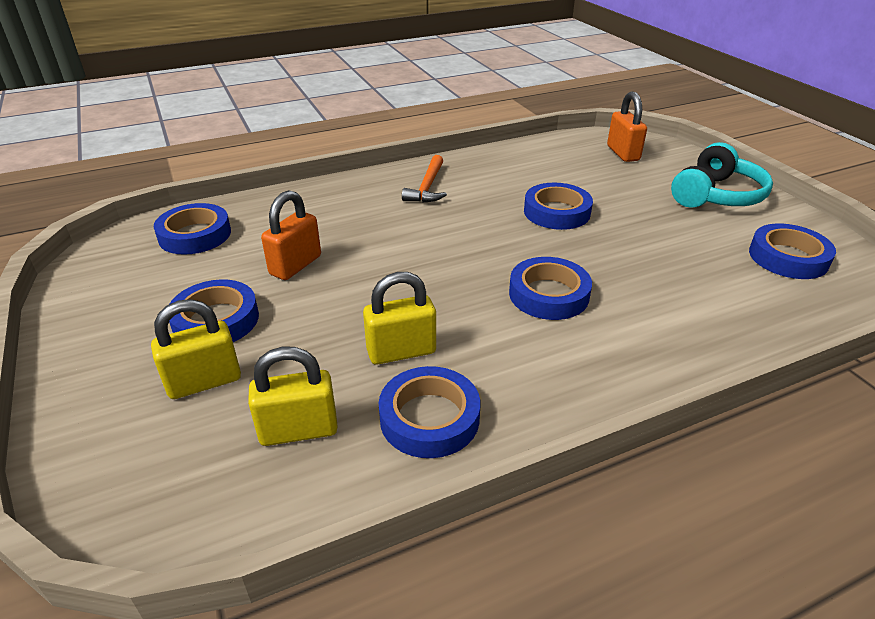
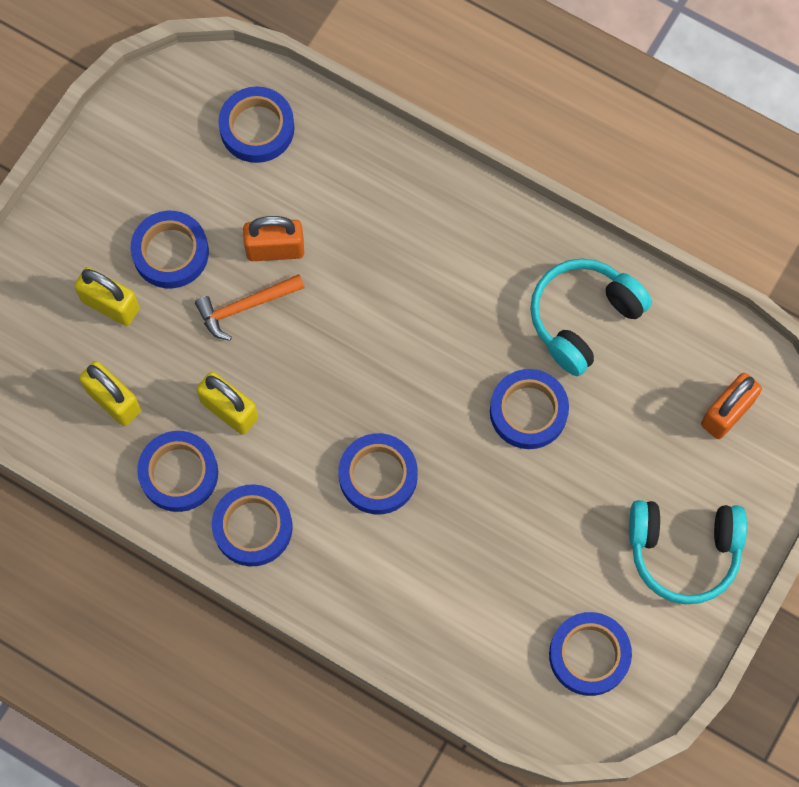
camera: 55 degrees right, 35 degrees up
orange hammer [402,155,447,203] -> orange hammer moved to [195,274,305,341]
none -> blue tape [212,484,293,566]
none -> turquoise headphones [530,259,652,376]

